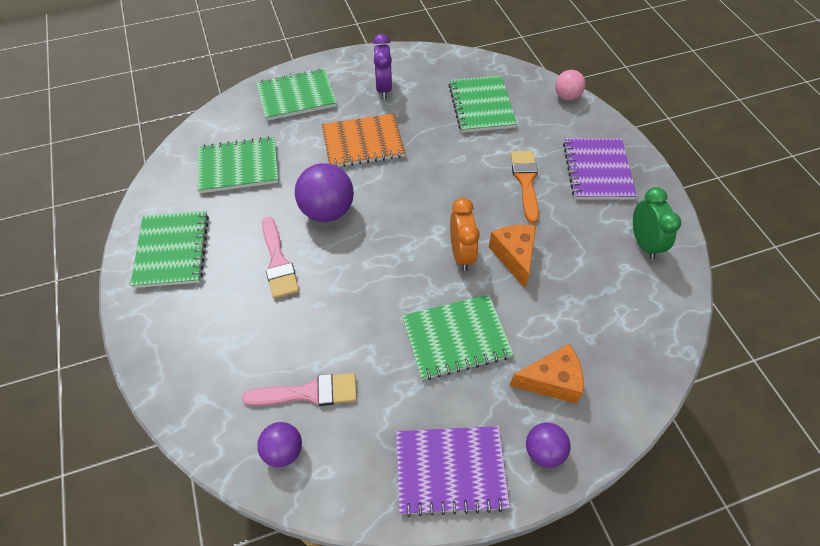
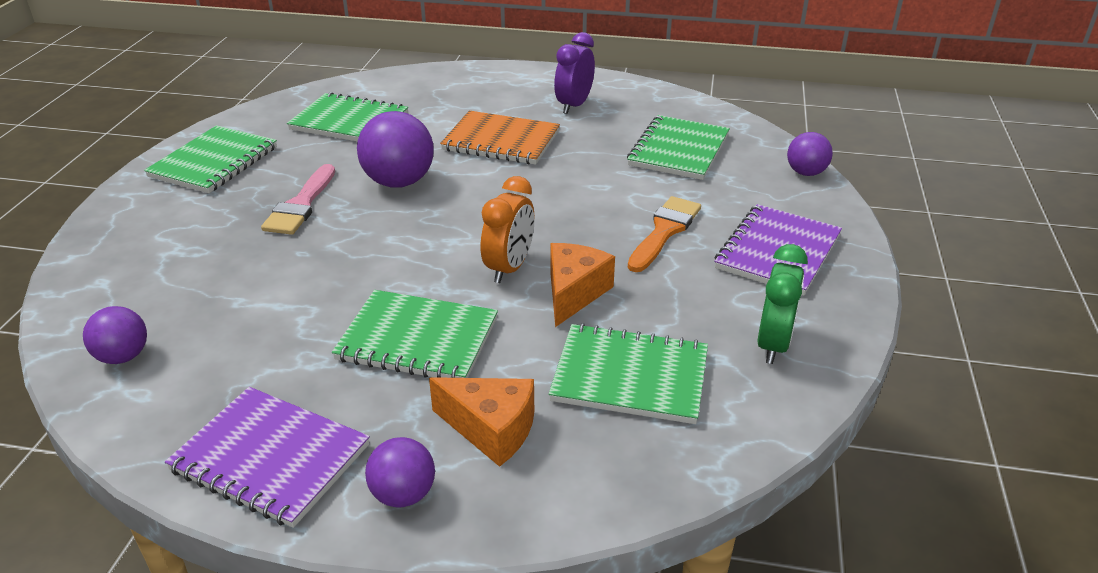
camera: 30 degrees right, 20 degrees down
pink brush [242,373,357,406] -> none
green notebook [256,68,337,121] -> green notebook moved to [549,323,708,424]
pink ball [555,70,585,100] -> purple ball [787,132,833,176]

